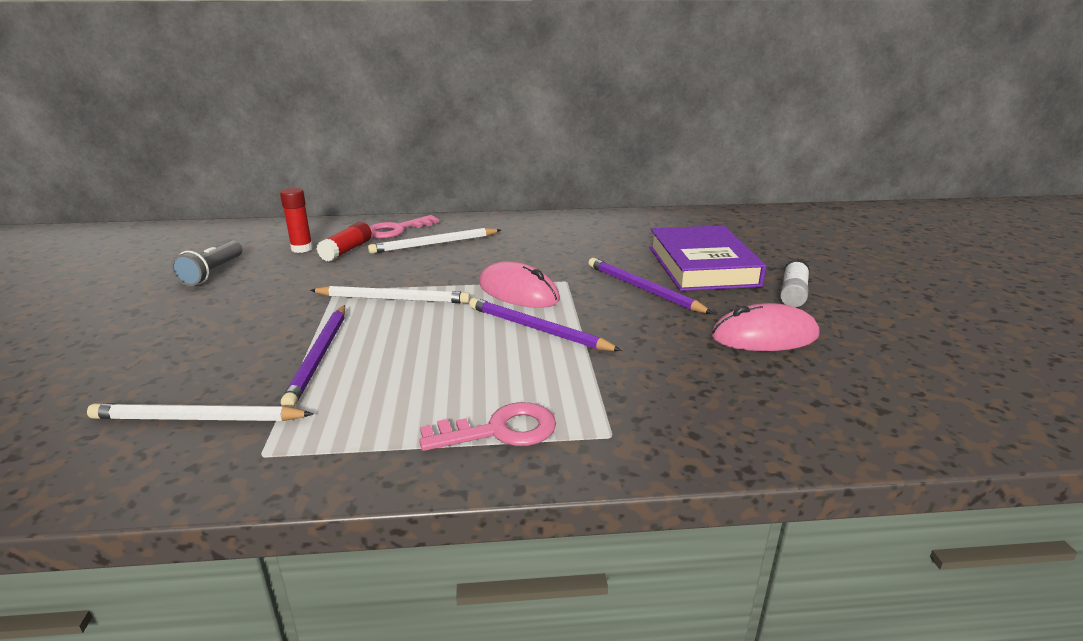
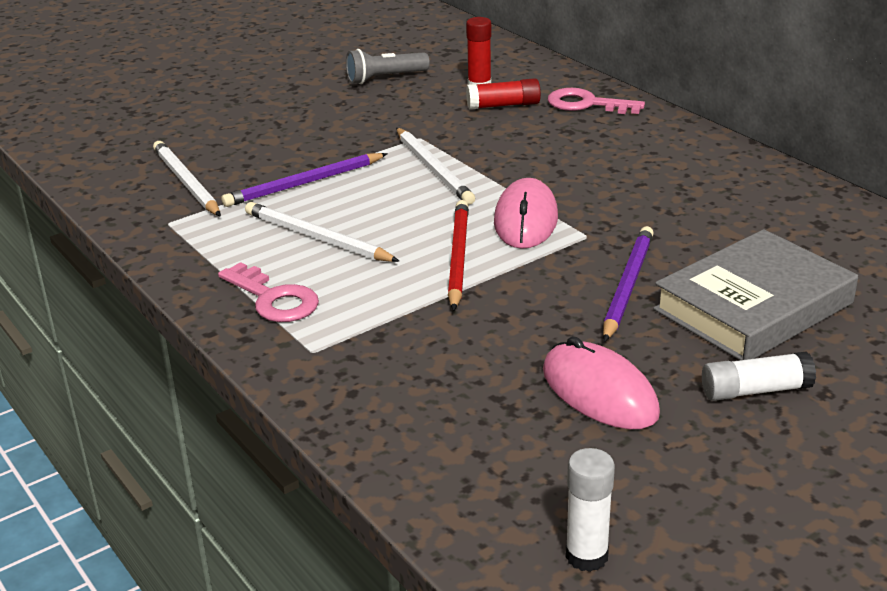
camera: 60 degrees right, 5 degrees up
white pencil [368,228,501,254] -> white pencil moved to [245,202,400,262]
purple pencil [469,298,622,351] -> red pencil [448,200,469,311]
purple book [649,225,767,291] -> grey book [653,229,858,360]
none -> white glue stick [565,448,615,572]

